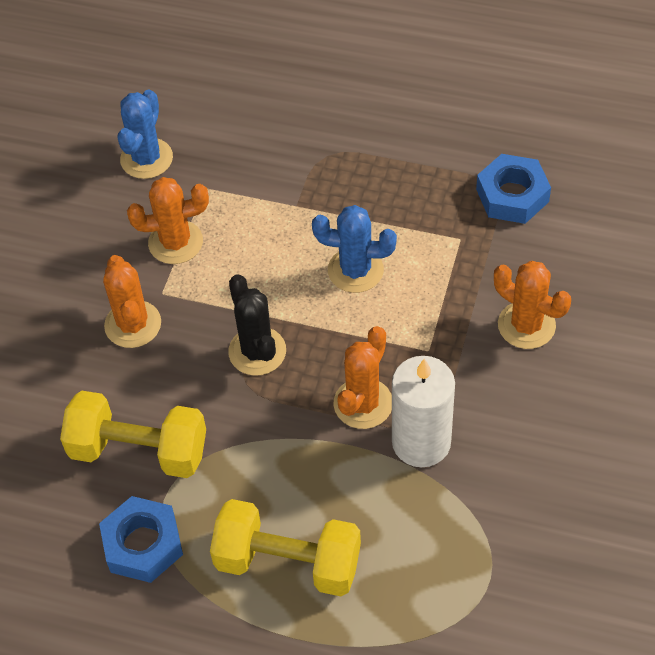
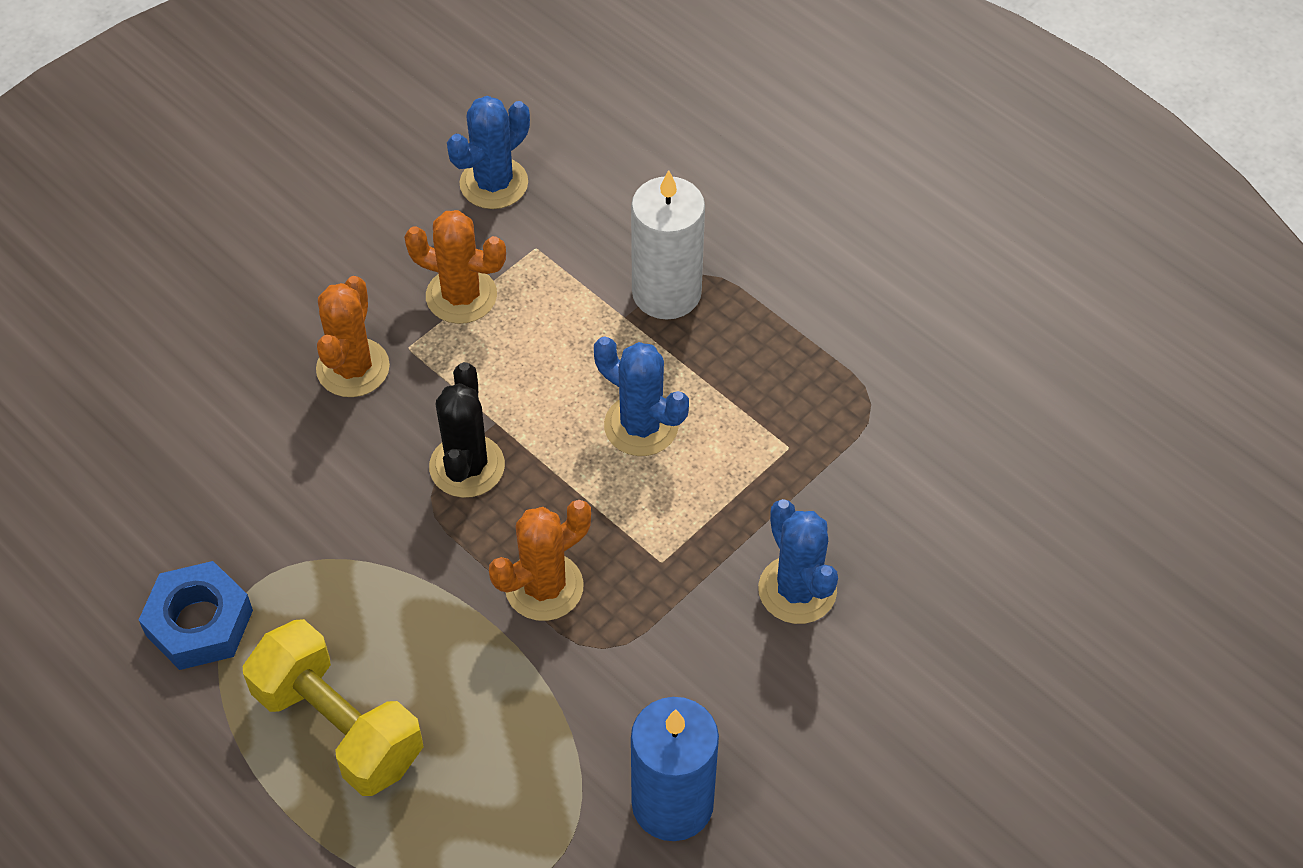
camera: 25 degrees right, 0 degrees up
yellow dumbbell [60,391,206,478] -> none
white candle [392,356,455,468] -> white candle moved to [631,170,705,320]
blue nut [476,154,551,224] -> none
orange cactus [494,261,571,349] -> blue cactus [758,499,838,624]
none -> blue candle [631,697,719,841]

